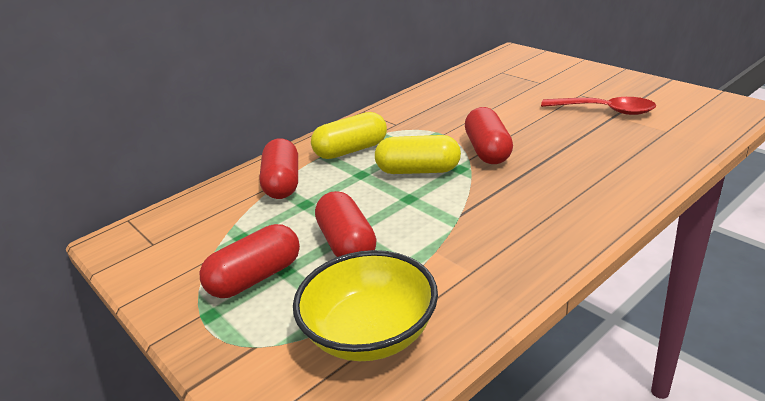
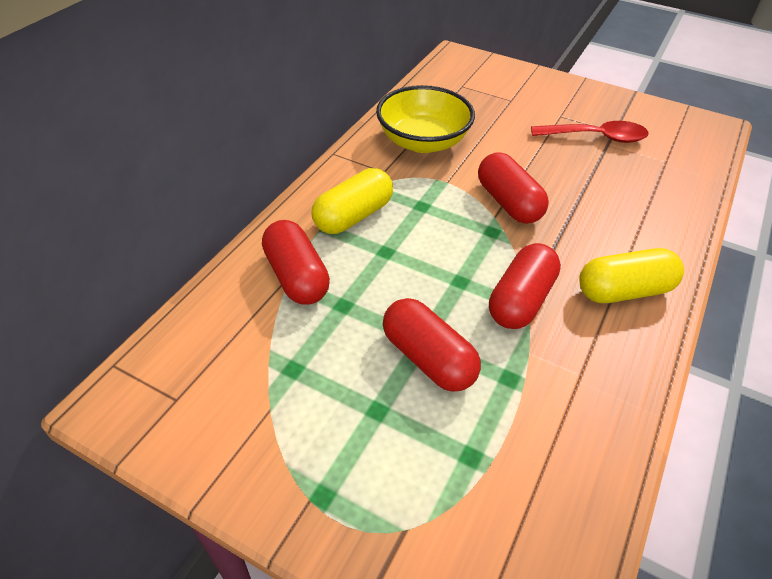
camera: 25 degrees left, 15 degrees up
red capsule [200,224,300,298] -> red capsule moved to [489,243,561,329]
yellow bowl [293,250,438,361] -> yellow bowl moved to [376,85,475,153]
yellow capsule [375,135,461,174] -> yellow capsule moved to [579,248,684,303]

